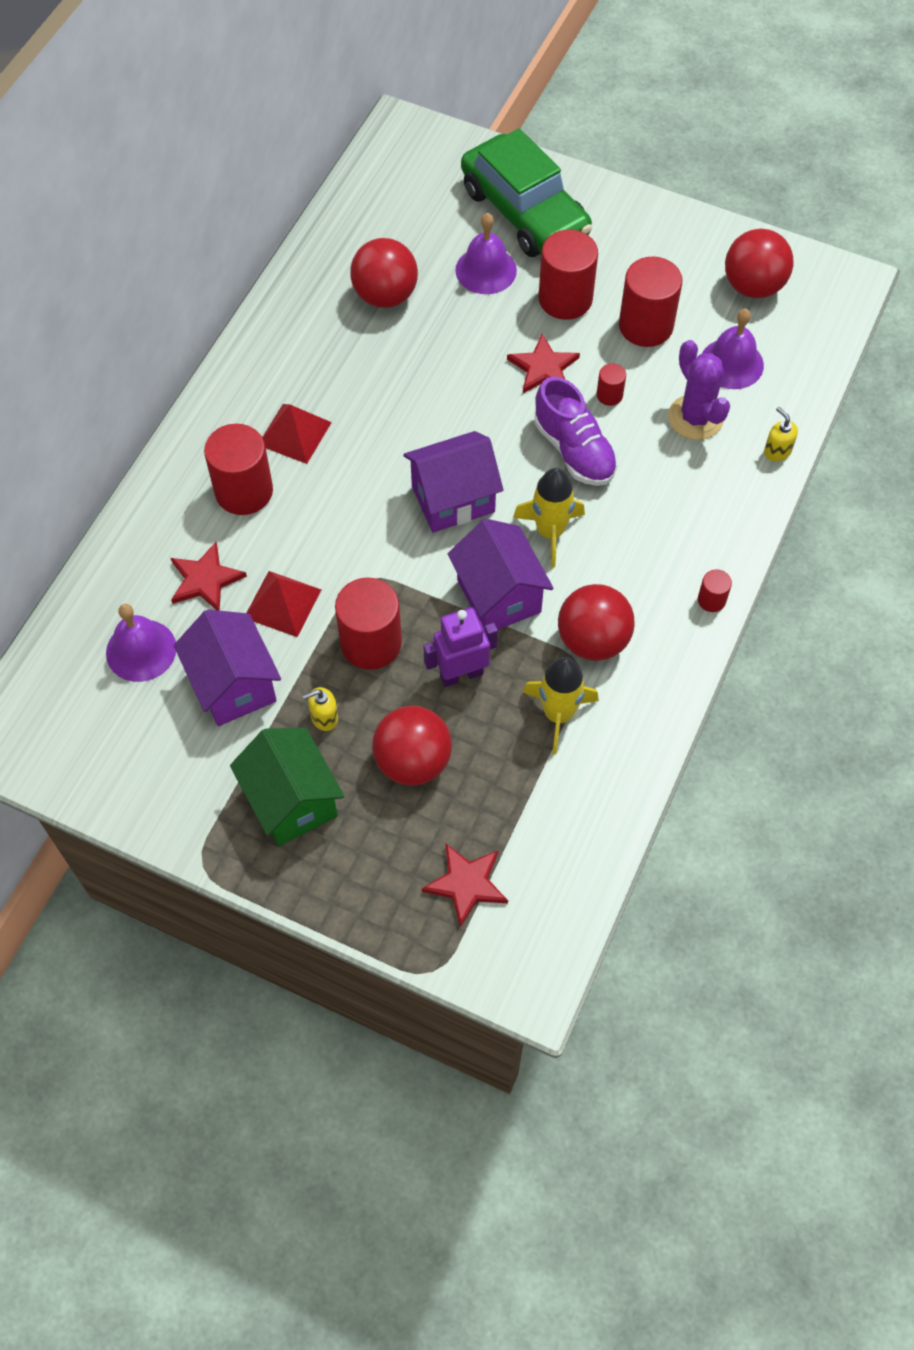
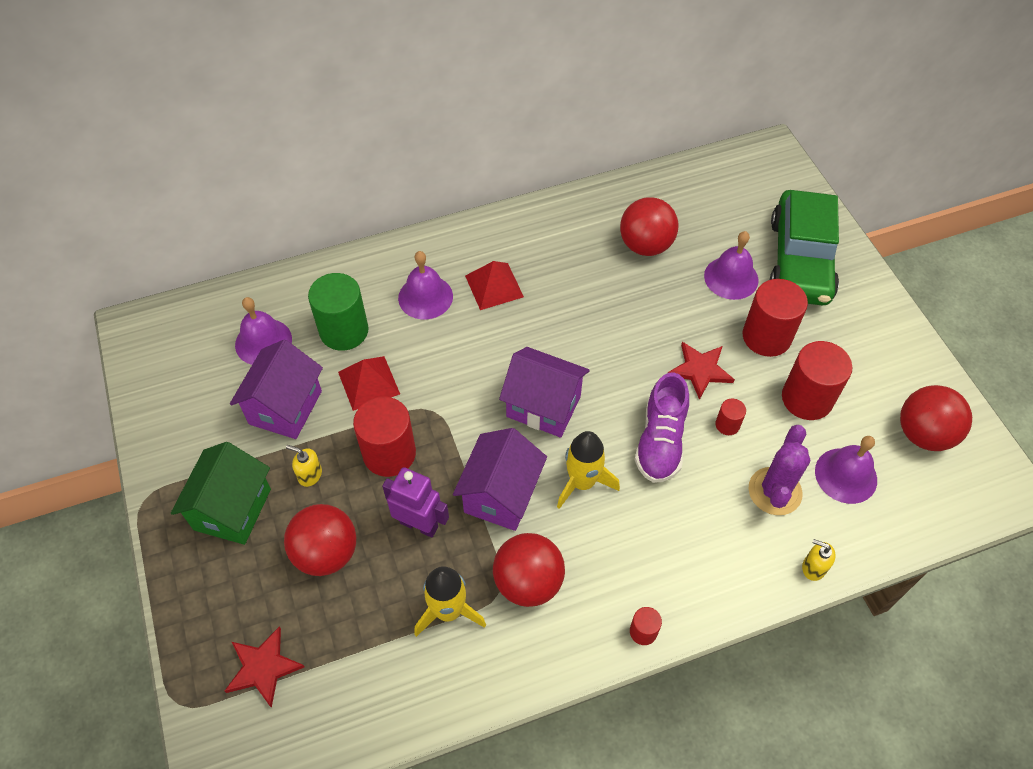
camera: 45 degrees right, 5 degrees down
red star [171,542,247,611] -> green cylinder [308,273,368,351]
red cylinder [204,424,273,515] -> purple bell [398,251,453,319]
yellow soap dispenser [764,407,798,461] -> yellow soap dispenser turned 75 degrees counterclockwise [802,539,836,581]

